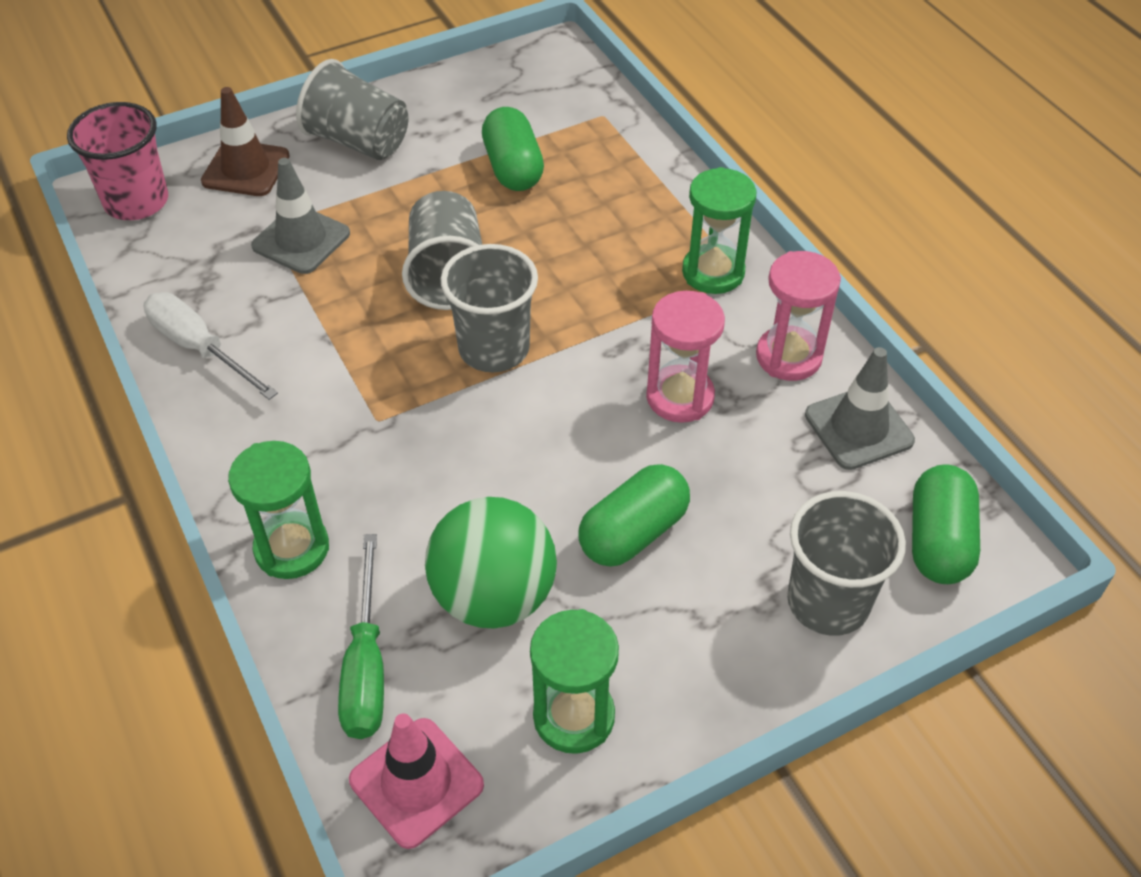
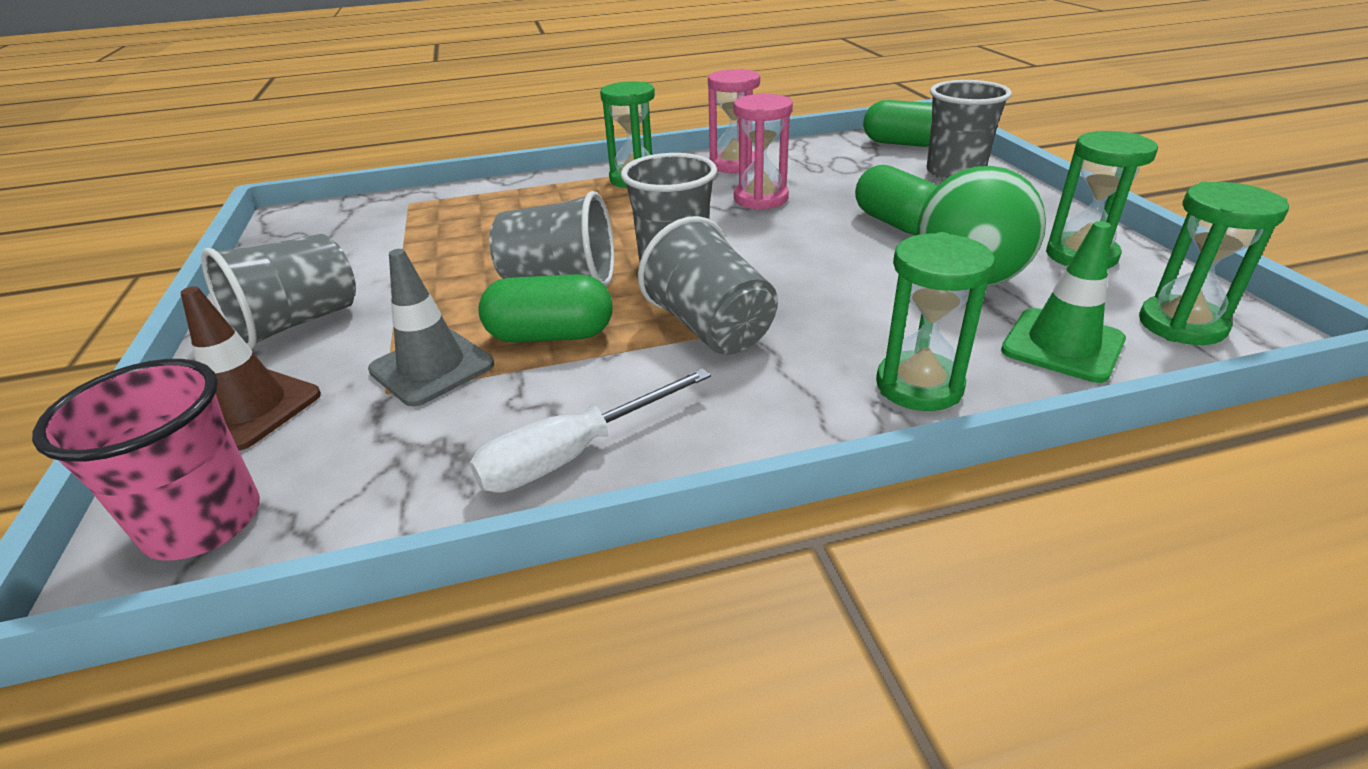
camera: 75 degrees left, 15 degrees down
green screwdriver [338,534,384,739] -> green traffic cone [1001,221,1126,383]
pink traffic cone [349,713,484,849] -> green hourglass [1139,182,1289,345]
green capsule [482,107,544,191] -> green capsule moved to [479,274,613,343]
grey traffic cone [805,347,915,470] -> none
none -> grey cup [638,216,778,355]

